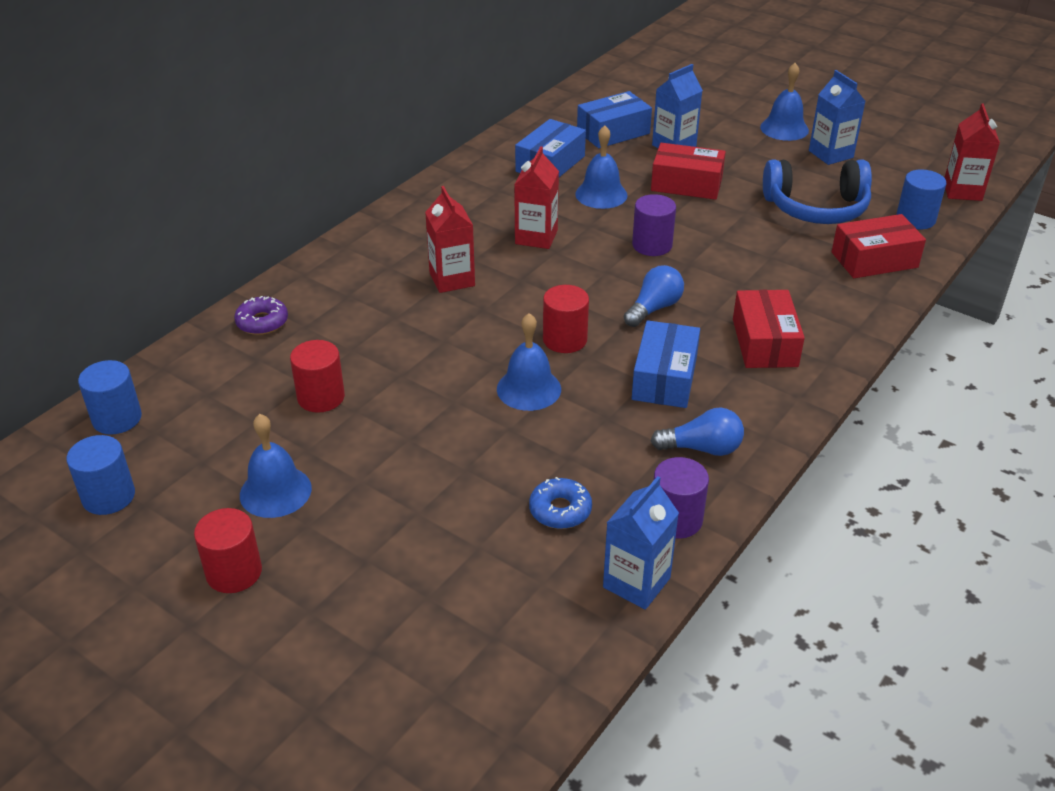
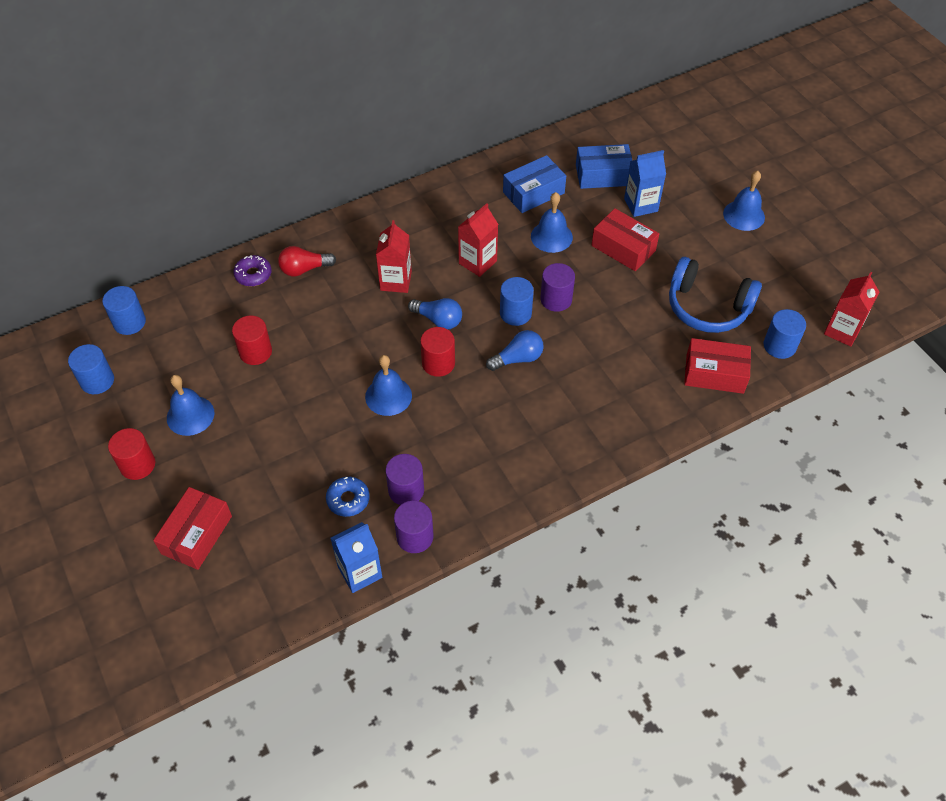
camera: 25 degrees right, 15 degrees up
blue box [632,320,700,408] -> none
blue light bulb [651,407,744,456] -> blue light bulb moved to [408,298,462,329]
red box [733,290,805,368] -> red box moved to [153,487,232,570]
blue carton [809,70,866,165] -> none
none -> red light bulb [278,246,336,276]
none -> purple cylinder [385,454,424,505]
none -> blue cylinder [500,277,534,326]

